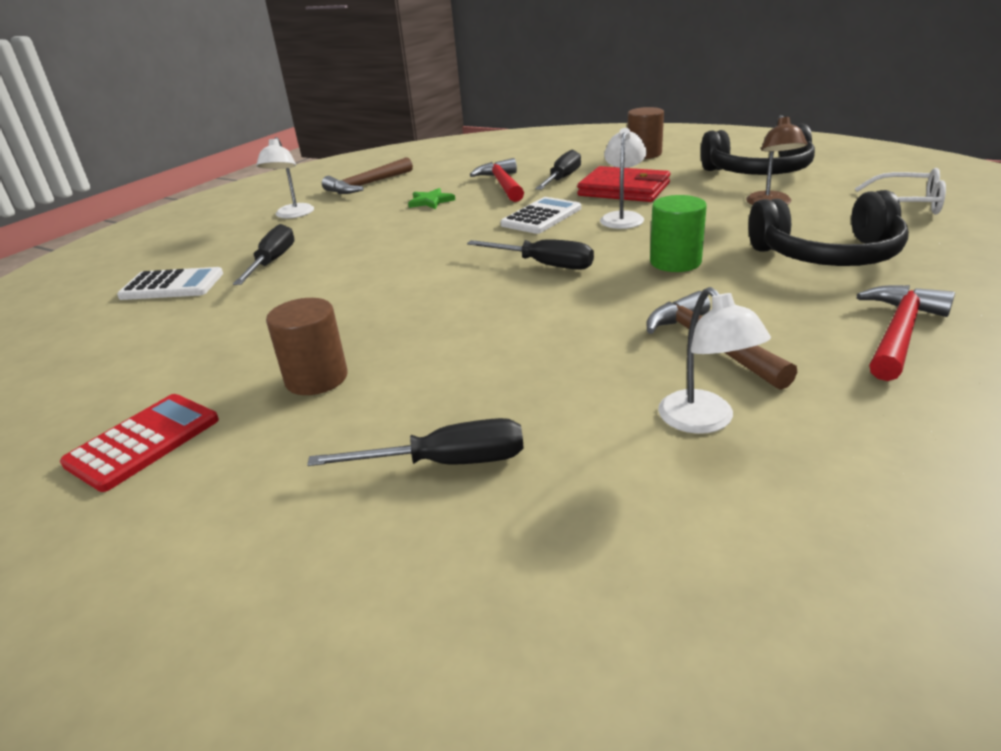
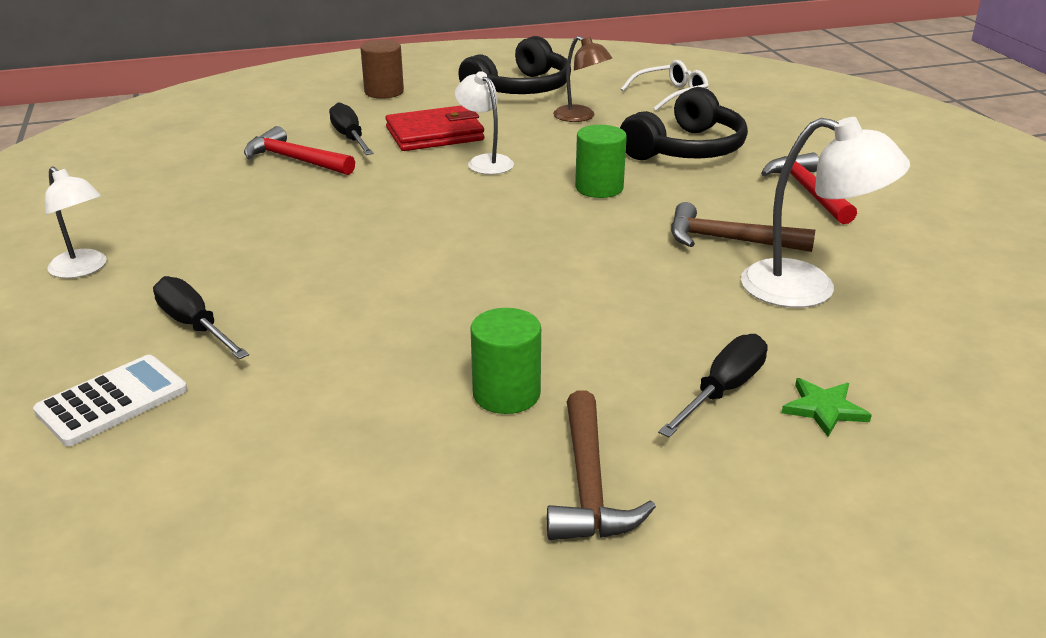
camera: 50 degrees left, 0 degrees up
red calculator [60,394,219,492] -> none
brown cylinder [266,298,348,395] -> green cylinder [470,308,541,414]
brown hammer [322,157,413,194] -> brown hammer moved to [547,390,656,540]
green star [408,188,455,209] -> green star moved to [782,378,872,437]
black screwdriver [467,239,594,270] -> none
white calculator [500,197,581,234] -> none
white lamp [658,287,771,434] -> white lamp [741,117,910,308], size x1.59

